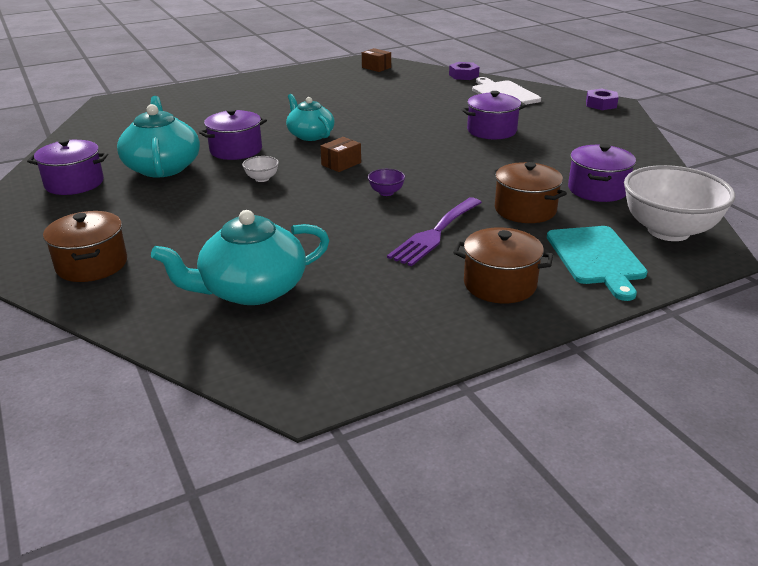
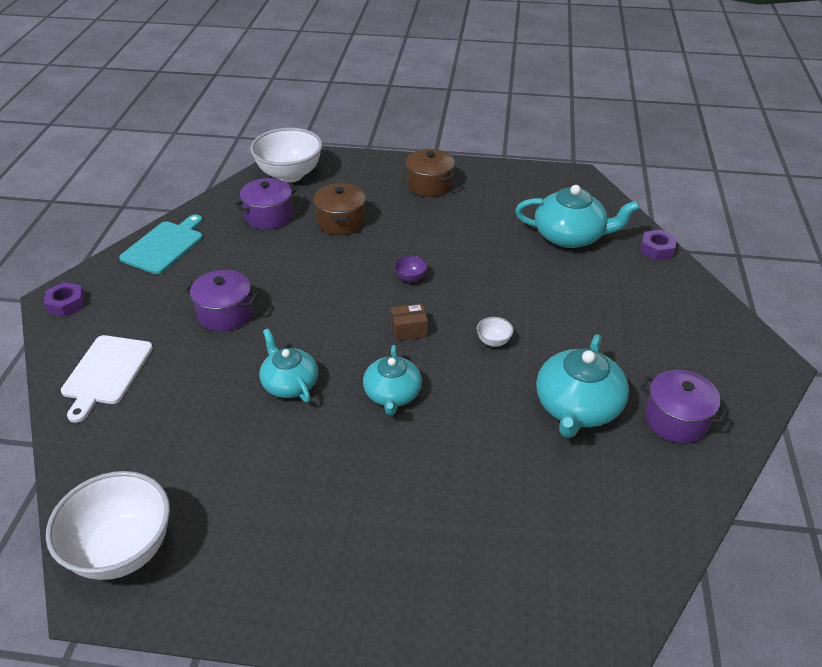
camera: 145 degrees left, 10 degrees up
brown pot [43,211,127,282] -> none
purple pot [198,108,267,160] -> none
brown box [362,48,391,72] -> white bowl [46,471,170,580]
purple fork [387,198,482,266] -> none
purple nut [449,62,479,80] -> purple nut moved to [640,230,677,260]
turquoise cutting board [547,226,648,301] -> turquoise cutting board moved to [119,214,203,274]
none -> turquoise teapot [259,329,318,403]

